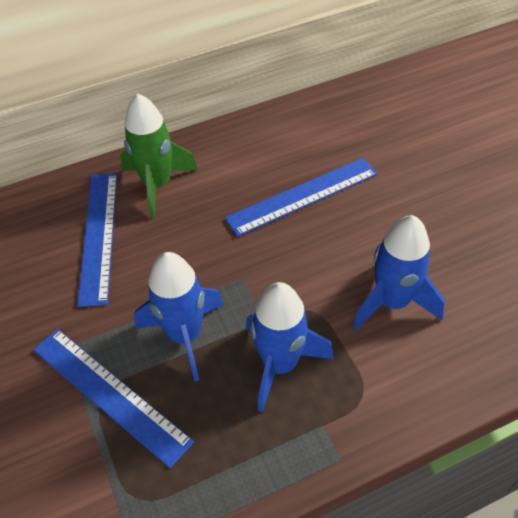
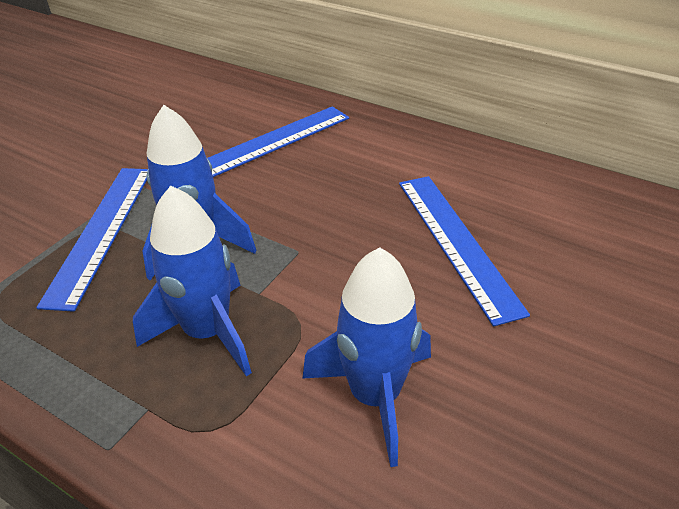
camera: 55 degrees right, 10 degrees down
green rocket [120,94,198,218] -> none
blue ruler [225,158,378,237] -> blue ruler turned 45 degrees clockwise [399,176,530,327]

